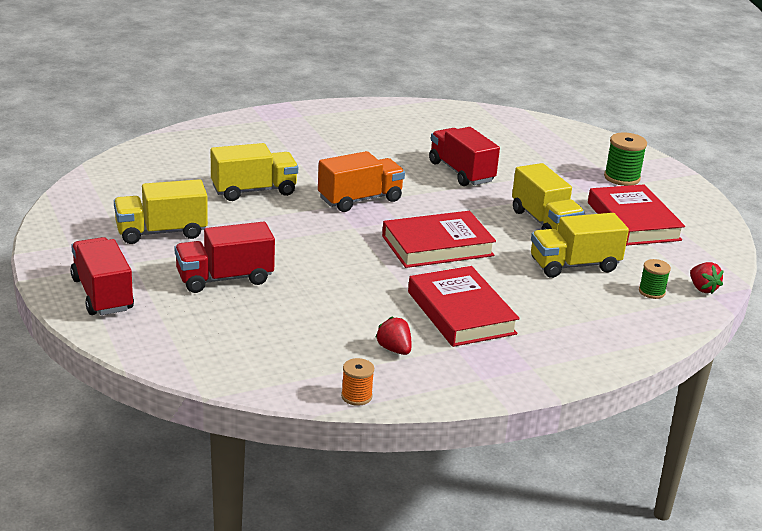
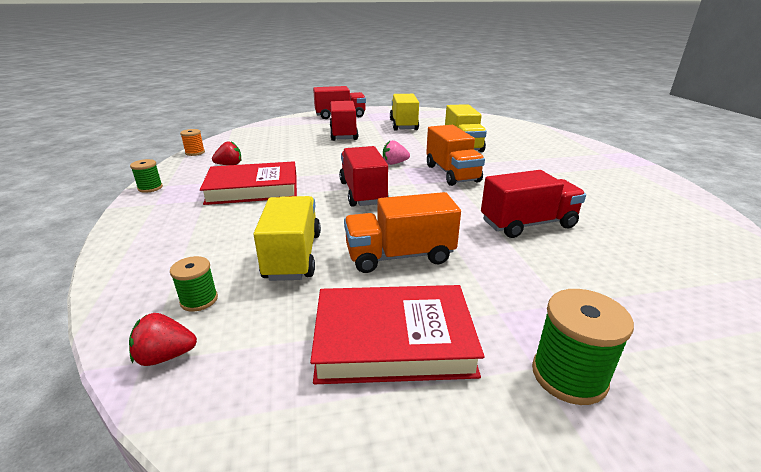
camera: 105 degrees right, 0 degrees up
red book [382,211,496,268] -> red truck [339,146,389,207]
yellow truck [512,163,585,231] -> orange truck [344,192,461,273]
none -> green spool [130,159,163,193]
none -> pink strawberry [383,140,410,165]

